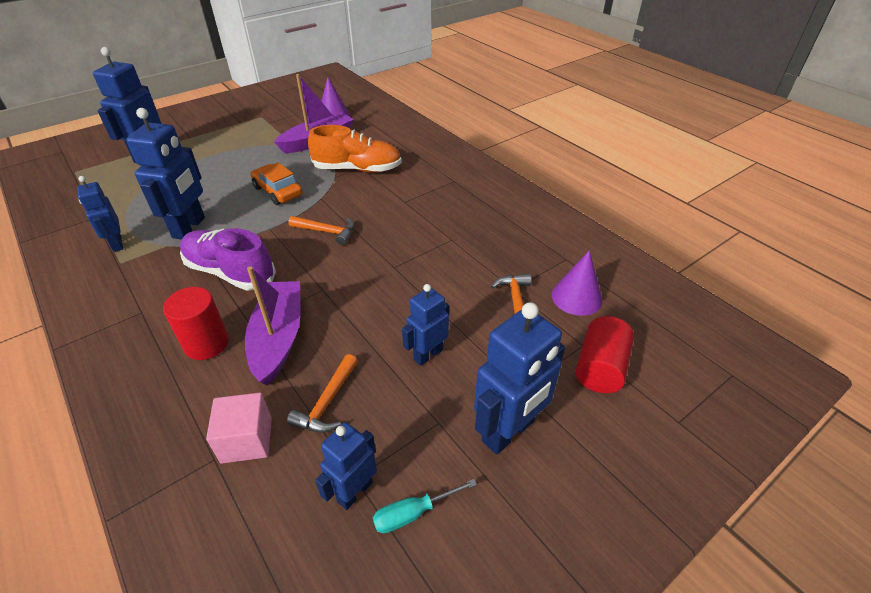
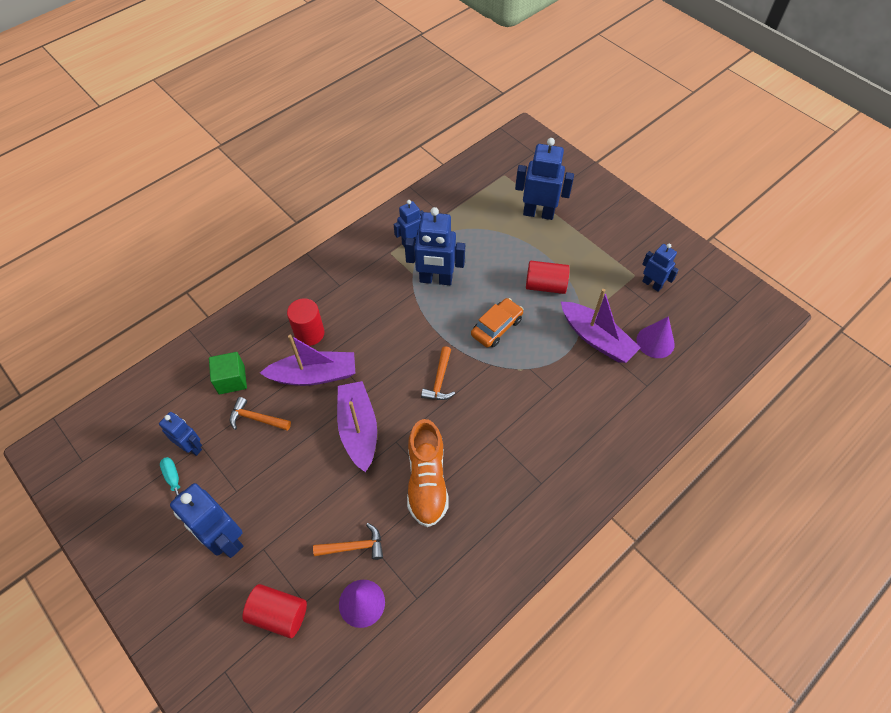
camera: 85 degrees right, 15 degrees up
purple shoe [180,228,276,291] -> none
pink cube [206,393,272,463] -> green cube [209,352,247,395]
orange shoe [308,125,402,173] -> orange shoe moved to [407,419,449,527]
blue robot [402,284,449,366] -> blue robot moved to [642,244,679,292]
none -> purple boat [337,381,377,472]
none -> red cylinder [526,261,570,294]

